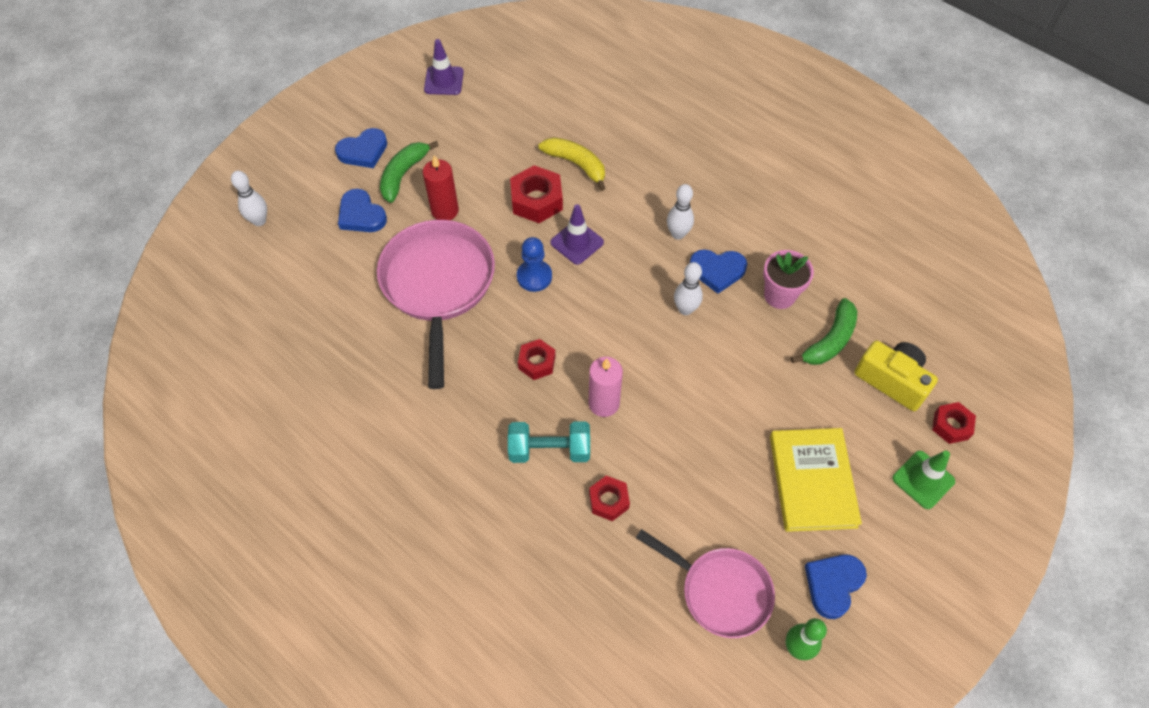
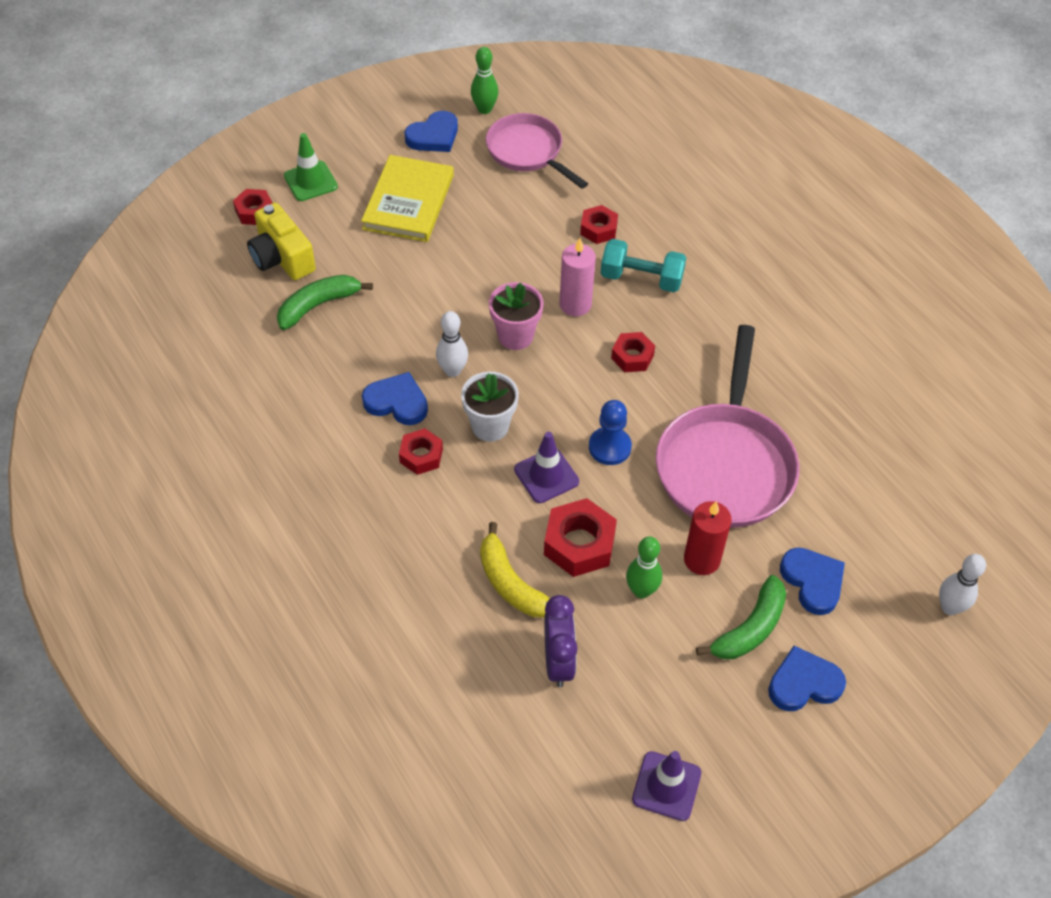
camera: 165 degrees left, 5 degrees down
white bowling pin [667,184,694,240] -> red nut [399,428,443,475]
pink flower pot [763,250,814,309] -> pink flower pot moved to [489,282,544,350]
none -> white flower pot [461,372,519,442]
none -> purple clock [544,595,578,687]
none -> green bowling pin [626,536,662,599]

